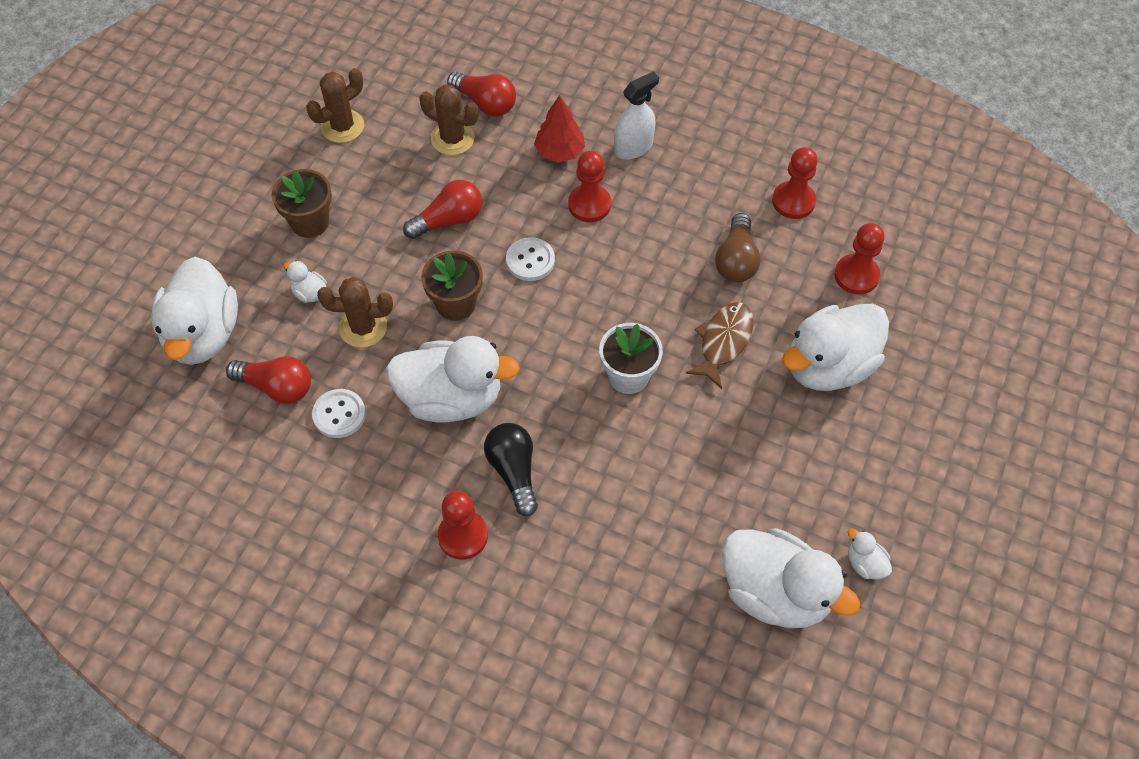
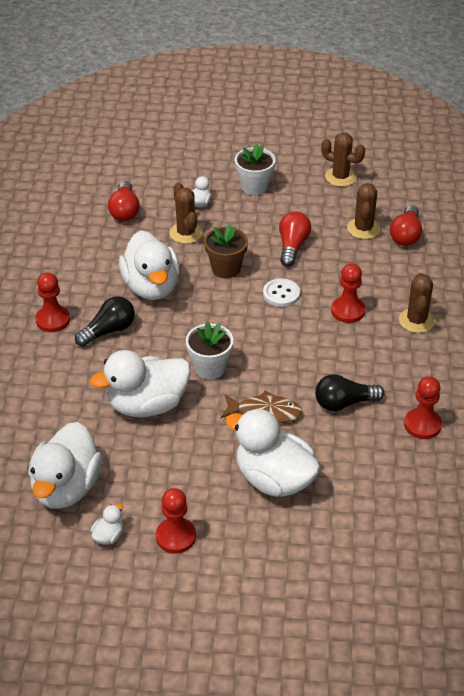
camera: 70 degrees right, 15 degrees down
white duck [151,257,238,365] -> white duck moved to [90,350,191,417]
brown flower pot [272,169,332,238] -> white flower pot [235,143,275,195]
white button [312,389,366,438] -> none
red light bulb [403,180,482,239] -> red light bulb turned 120 degrees counterclockwise [279,211,311,267]
red tree [534,95,585,163] -> none
white spray bottle [614,72,659,160] -> brown cactus [399,273,435,333]
brown light bulb [715,213,761,282] -> black light bulb [315,374,385,411]
red pawn [834,223,885,294] -> red pawn moved to [156,488,196,554]

